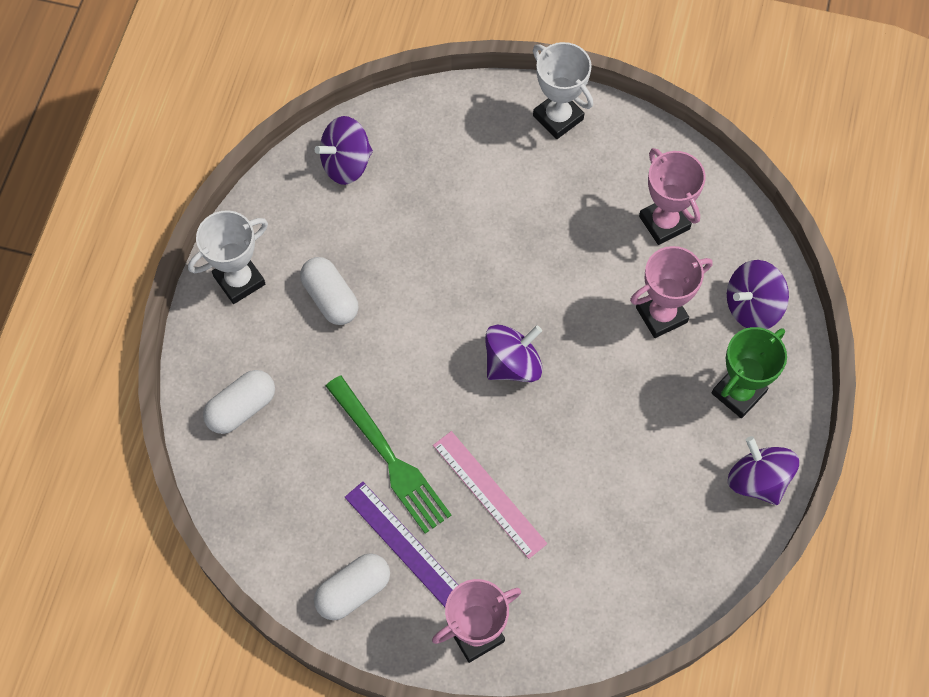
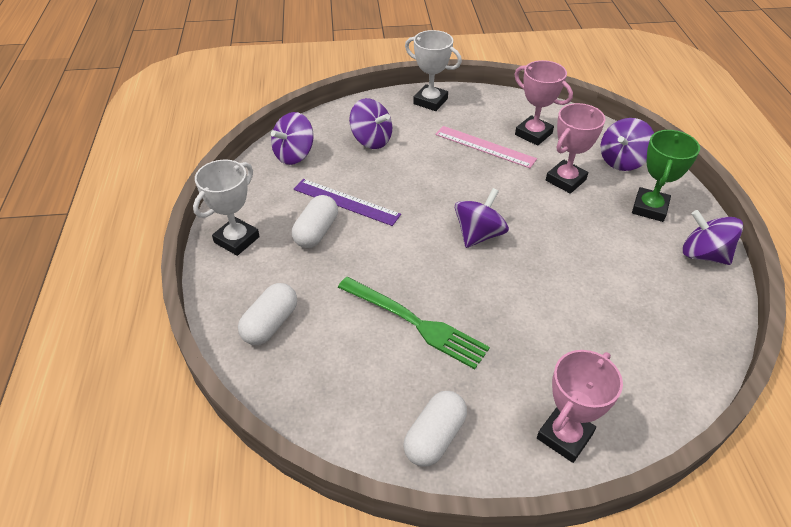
camera: 20 degrees left, 20 degrees down
white capsule [300,257,359,325] -> white capsule turned 75 degrees clockwise [292,195,338,248]
purple ruler [345,482,458,607] -> purple ruler moved to [294,179,401,226]
pink ruler [433,431,547,559] -> pink ruler moved to [435,126,537,168]
none -> purple spinning top [349,98,392,149]

